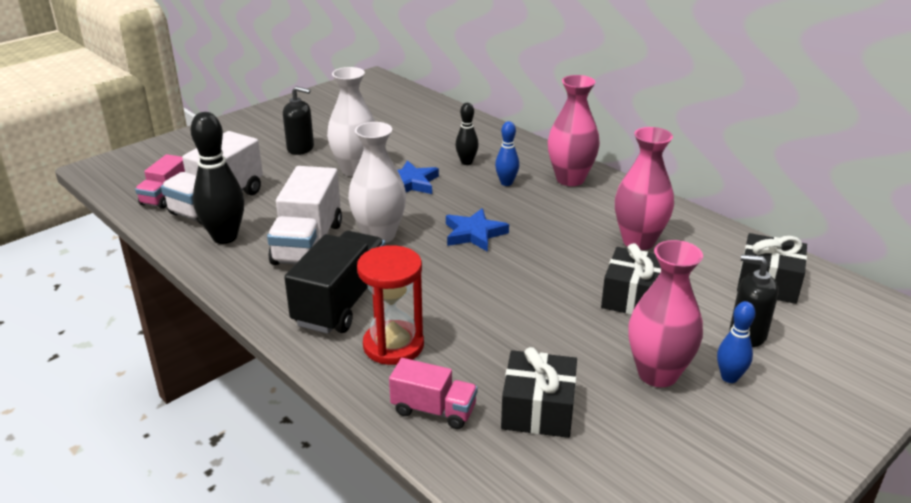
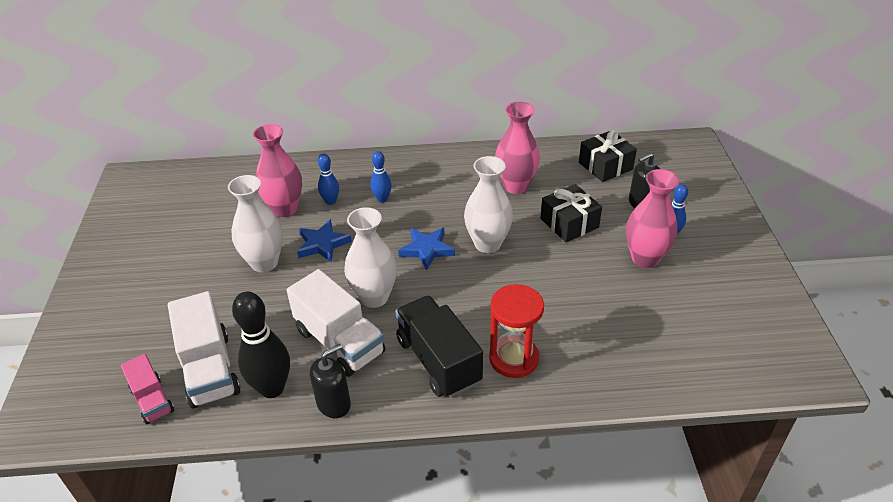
camera: 50 degrees left, 10 degrees up
black soap dispenser [283,86,314,155] -> black soap dispenser moved to [310,344,351,418]
pink truck [389,358,478,429] -> none
black bowling pin [455,103,479,165] -> blue bowling pin [318,154,339,205]
black gift [501,347,577,438] -> none
pink vase [548,75,600,186] -> pink vase moved to [253,124,302,217]
none -> white vase [464,156,513,253]

